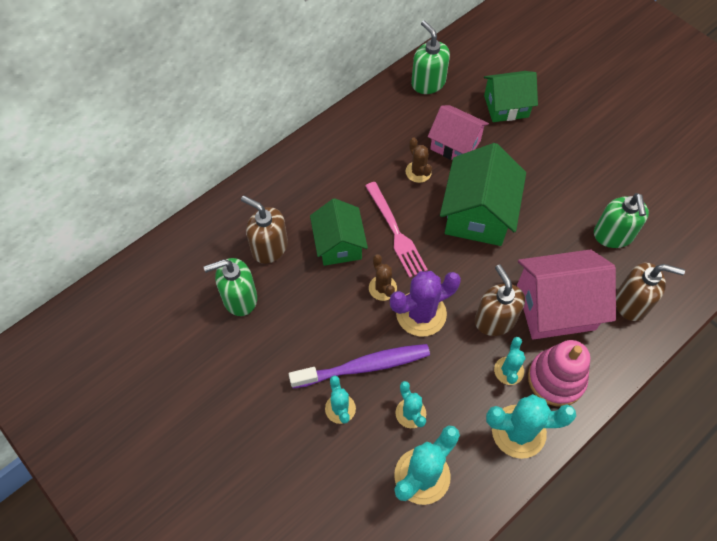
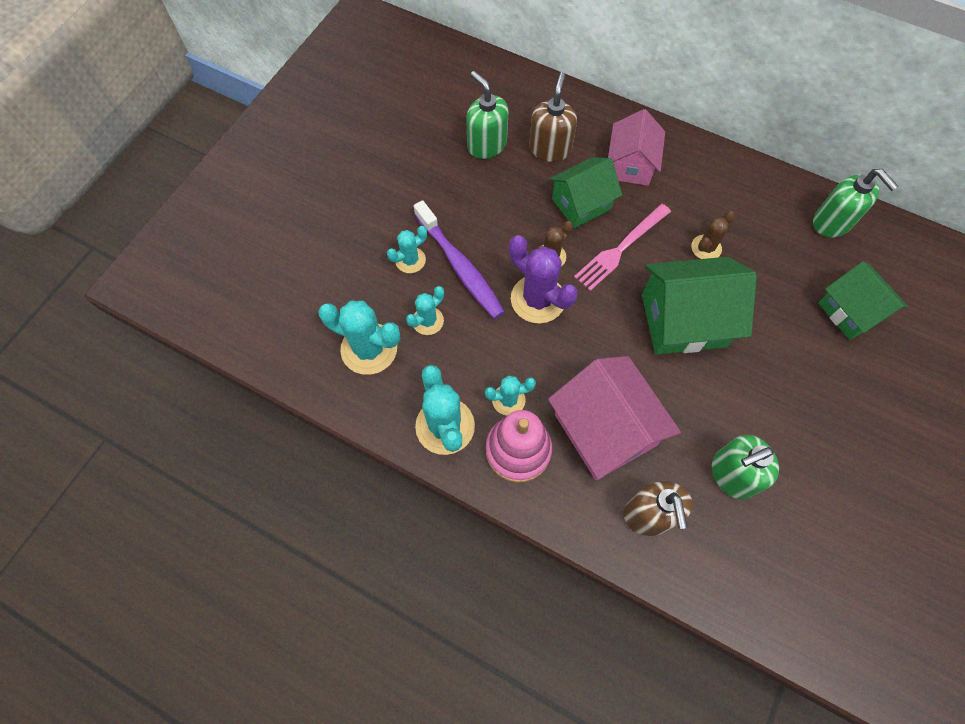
camera: 70 degrees right, 5 degrees up
green soap dispenser [411,20,450,94] -> green soap dispenser turned 105 degrees clockwise [813,169,898,238]
pink house [428,105,489,160] -> pink house moved to [608,109,665,186]
brown soap dispenser [475,265,525,336] -> none

